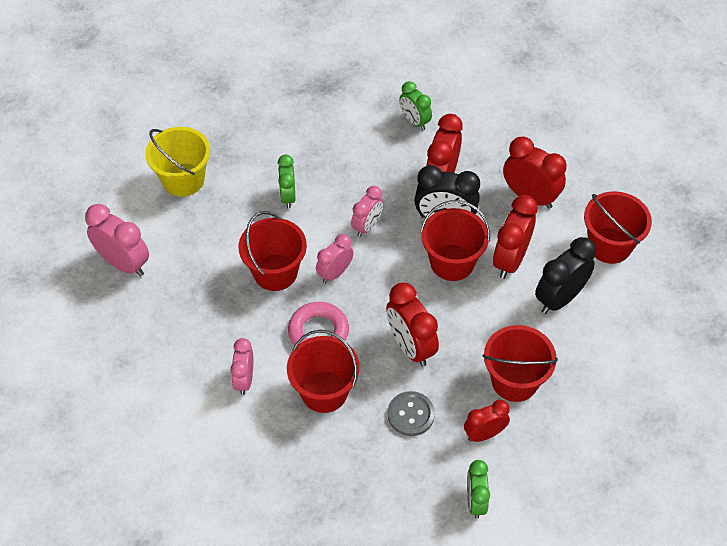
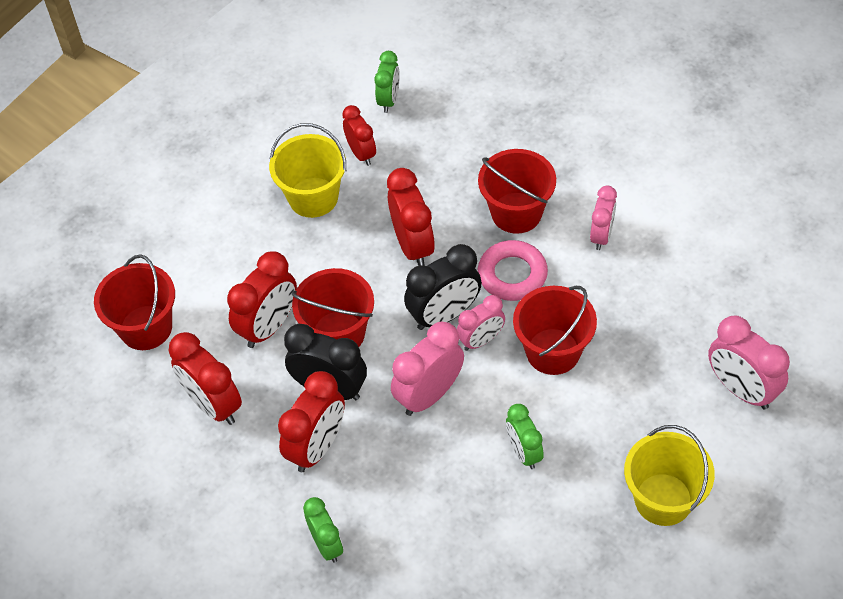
camera: 165 degrees left, 0 degrees up
green clock [278,155,296,209] -> green clock turned 150 degrees clockwise [506,404,544,469]
pink clock [351,186,383,237] -> pink clock [391,322,464,416], size x1.56
grey button [388,391,435,436] -> none
red clock [464,400,510,442] -> red clock turned 105 degrees counterclockwise [342,105,376,166]
red bucket [483,325,558,402] -> yellow bucket [269,123,346,218]
black clock [535,237,596,314] -> black clock moved to [404,244,482,330]

